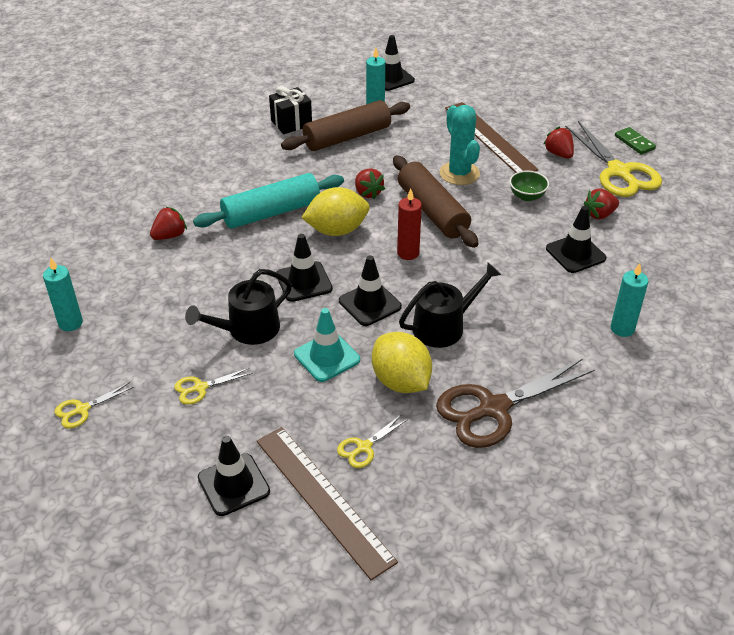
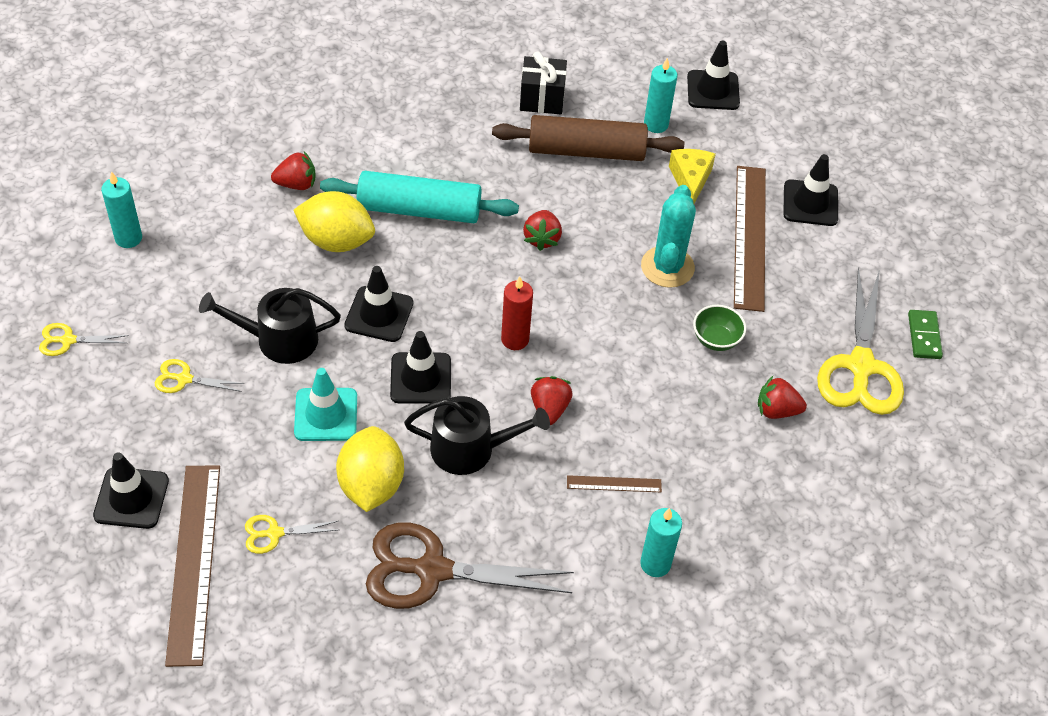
camera: 30 degrees right, 10 degrees up
yellow lemon [301,187,370,236] -> yellow lemon moved to [294,191,375,252]
brown rolling pin [393,155,479,248] -> none
red strawberry [543,127,574,158] -> red strawberry moved to [531,376,573,425]
black traffic cone [546,206,607,273] -> black traffic cone moved to [783,154,838,226]
none -> brown ruler [567,475,662,492]
none -> yellow cheese [669,149,716,204]

